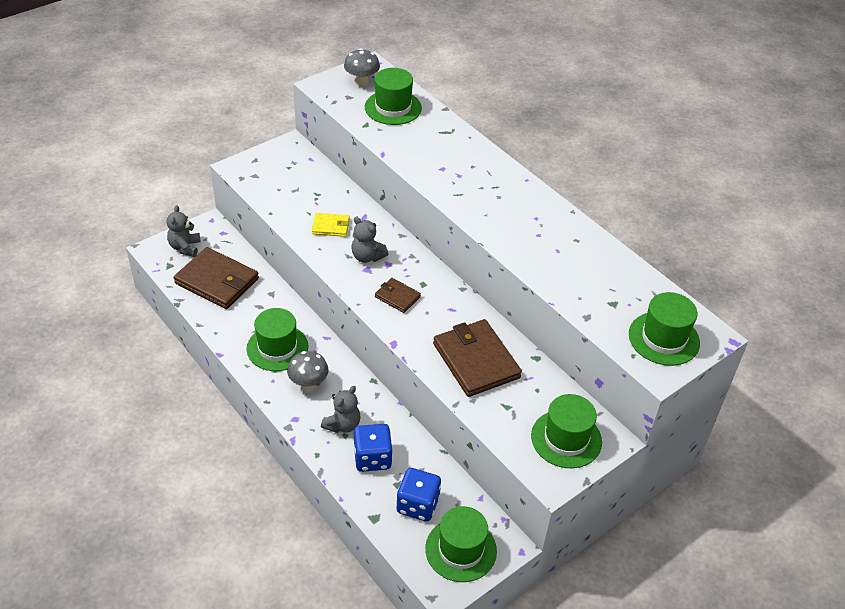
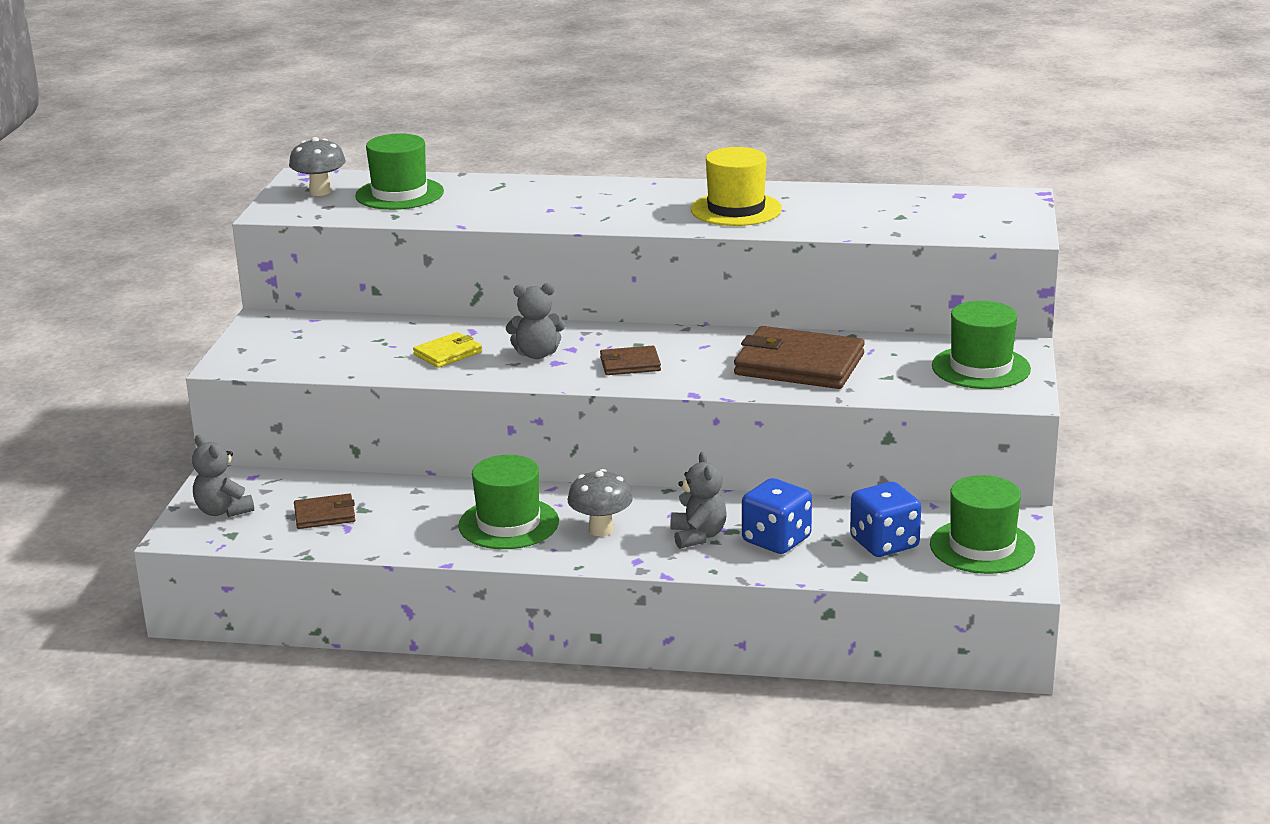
camera: 40 degrees left, 20 degrees down
brown wallet [174,247,259,309] -> brown wallet [294,494,355,529], size x0.51
green hat [629,292,700,366] -> none
none -> yellow hat [691,147,782,226]

